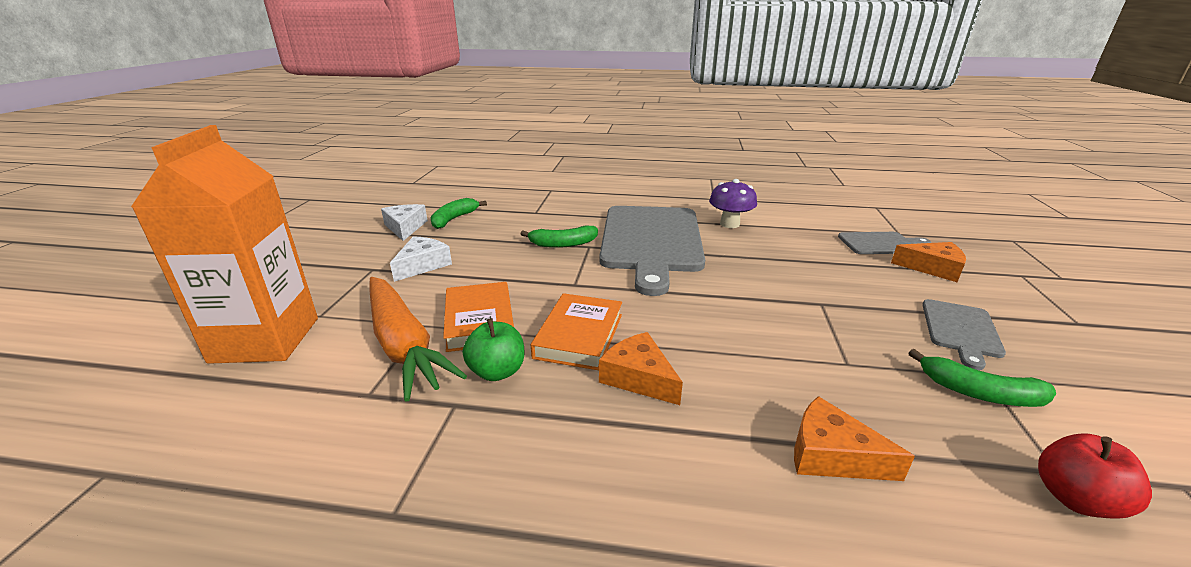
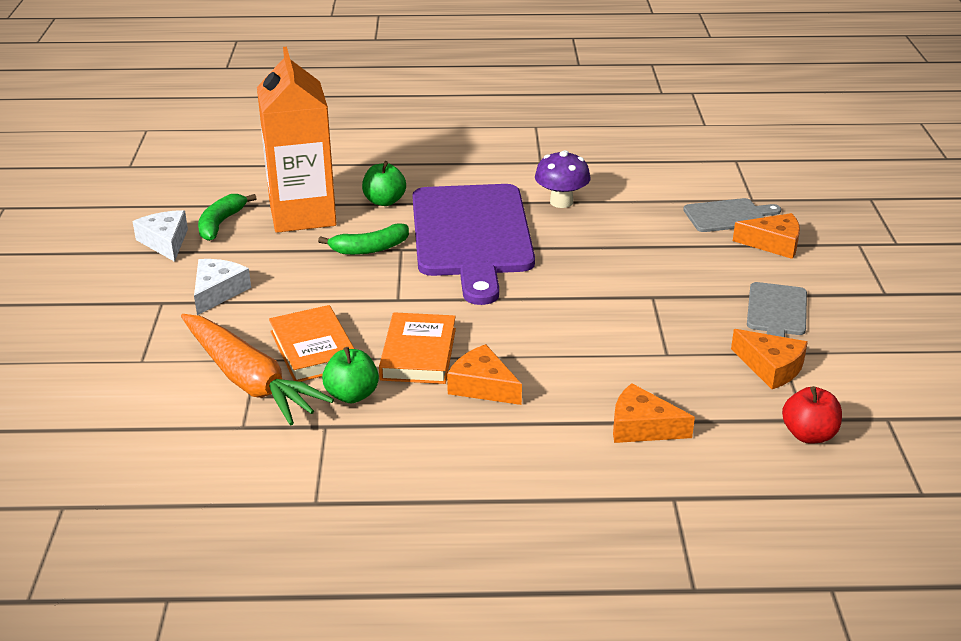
camera: 10 degrees left, 5 degrees up
orange carton [131,125,318,364] -> orange carton moved to [257,47,337,233]
grey cutting board [599,206,705,296] -> purple cutting board [412,184,535,305]
green banana [909,349,1056,407] -> orange cheese [731,329,808,389]
none -> green apple [362,161,406,206]

